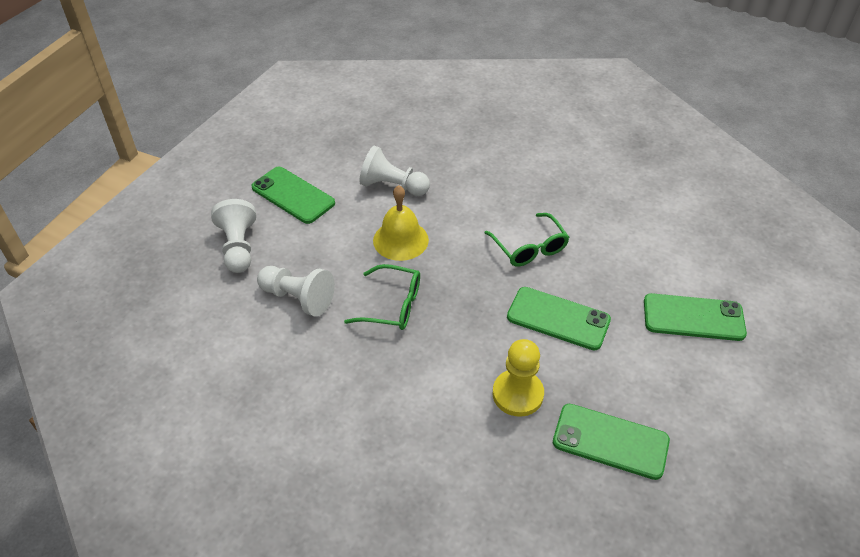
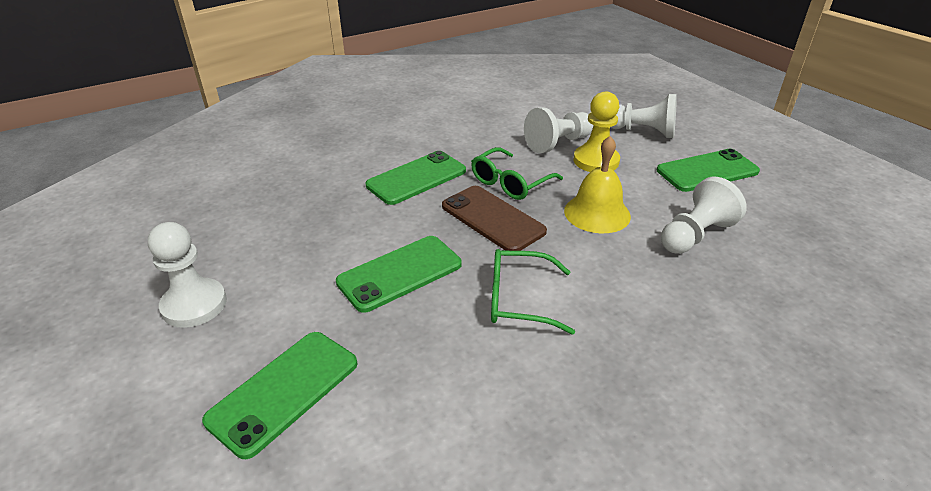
camera: 120 degrees right, 10 degrees down
yellow pawn [493,339,544,417] -> yellow pawn moved to [574,92,620,172]
green phone [553,404,670,480] -> green phone moved to [366,151,466,205]
none -> white pawn [148,222,227,328]
none -> brown phone [442,186,547,251]

